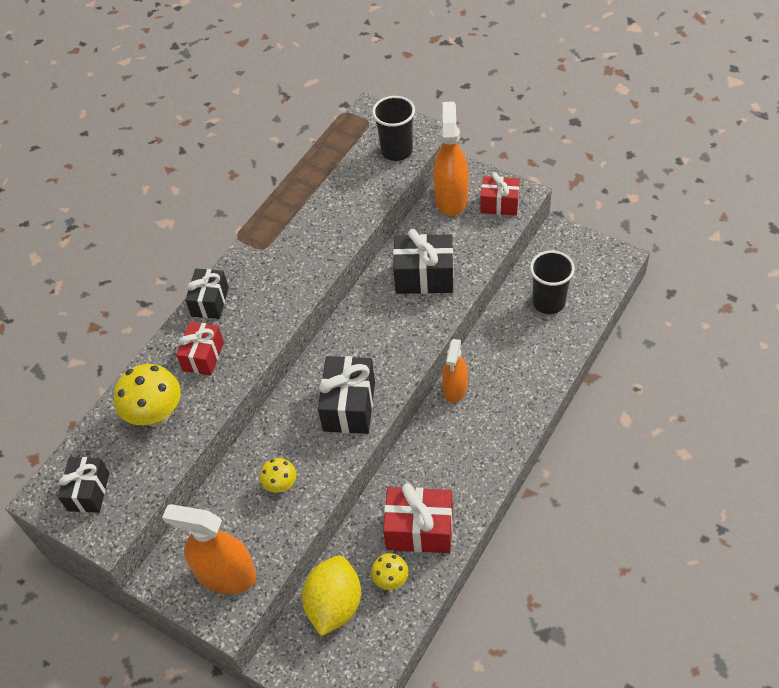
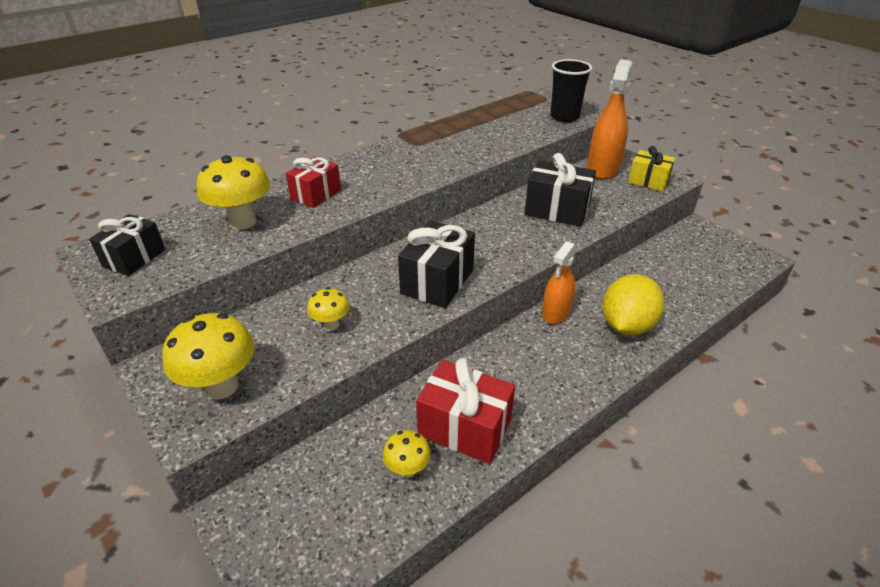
camera: 15 degrees right, 15 degrees down
orange spray bottle [162,504,257,594] -> yellow mushroom [162,313,254,400]
black gift [185,269,229,319] -> none
yellow lemon [302,555,361,636] -> yellow lemon moved to [603,274,664,335]
red gift [480,173,520,216] -> yellow gift [628,146,675,191]
black cup [530,250,575,314] -> none

